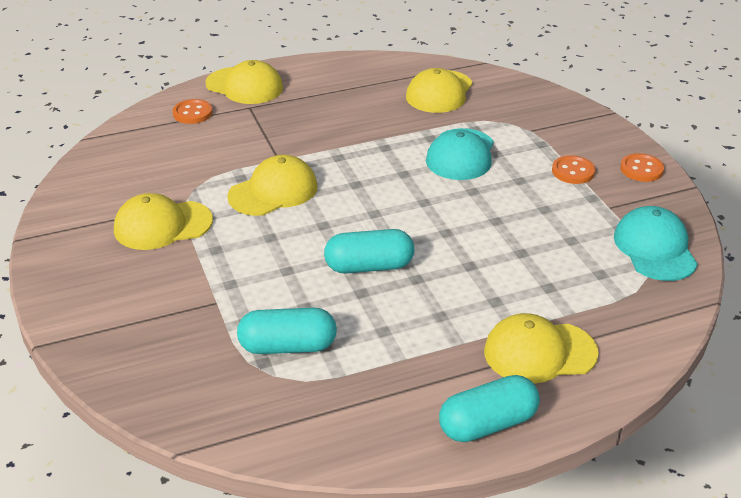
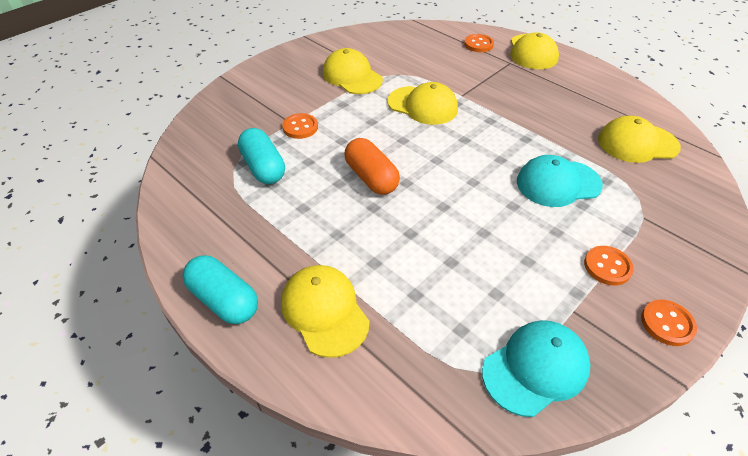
camera: 65 degrees right, 10 degrees up
turquoise capsule [324,229,414,273] -> orange capsule [344,138,400,195]
none -> orange button [282,113,318,139]

